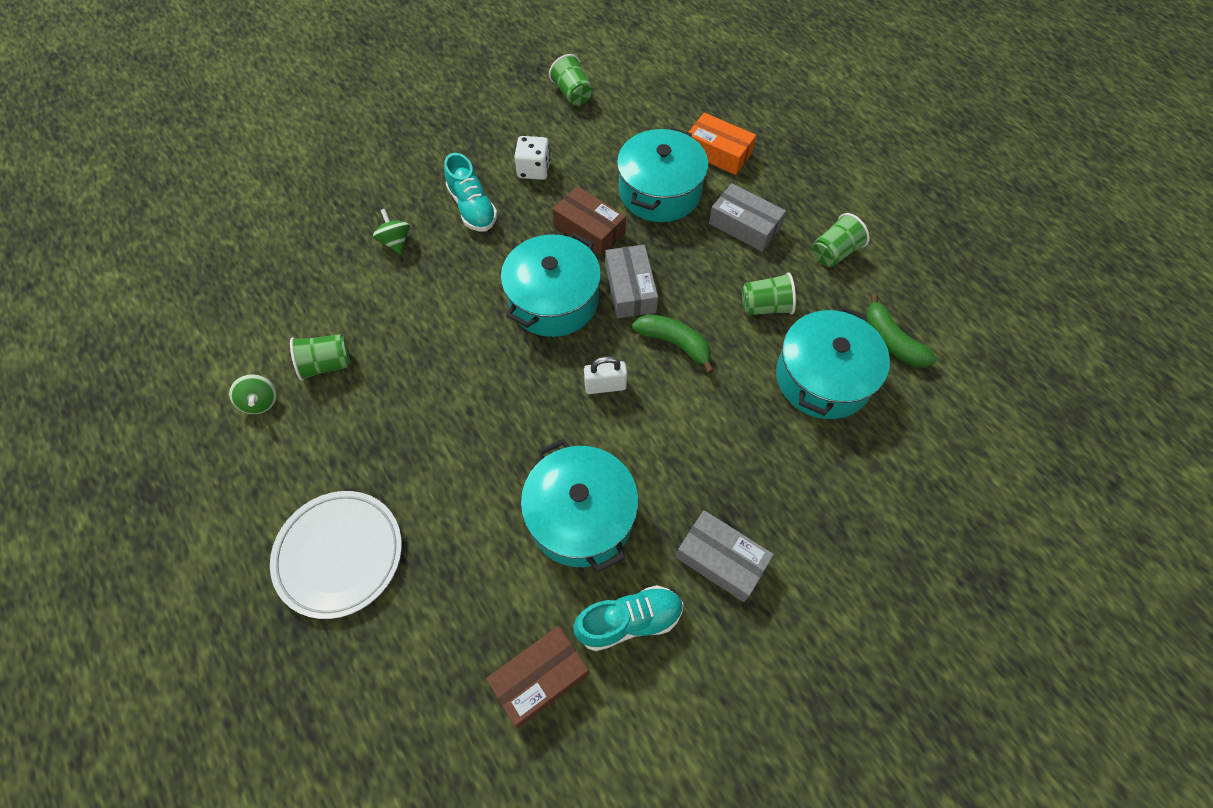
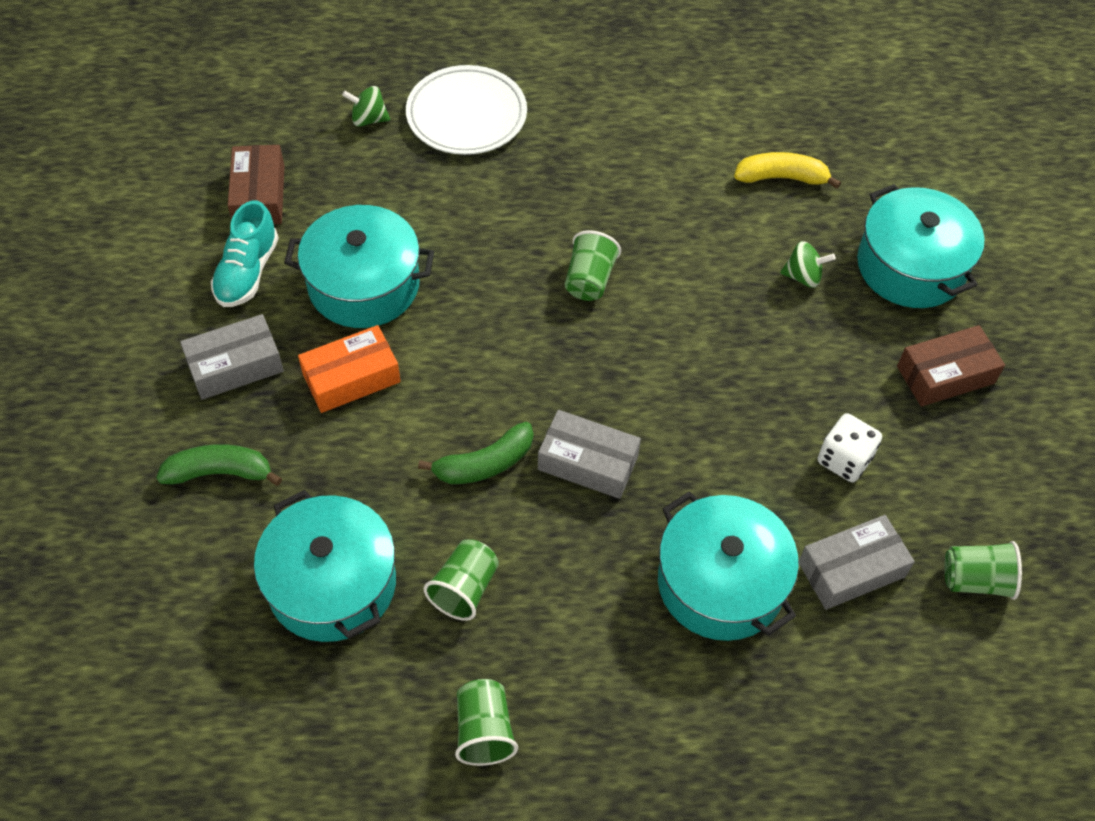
camera: 120 degrees right, 5 degrees down
green spinning top [229,374,277,414] -> green spinning top moved to [342,86,390,127]
green cup [290,334,350,381] -> green cup moved to [565,230,621,301]
turquoise shoe [444,153,497,232] -> none
turquoise pot [501,233,601,337] -> turquoise pot moved to [857,184,985,308]
brown box [552,186,626,256] -> brown box moved to [897,325,1005,407]
white padlock [584,356,627,394] -> none
orange box [689,113,756,175] -> orange box moved to [298,325,401,413]
grey box [709,183,786,252] -> grey box moved to [799,515,915,610]
green banana [866,293,937,367] -> green banana moved to [156,444,282,486]
none -> yellow banana [734,152,841,189]

